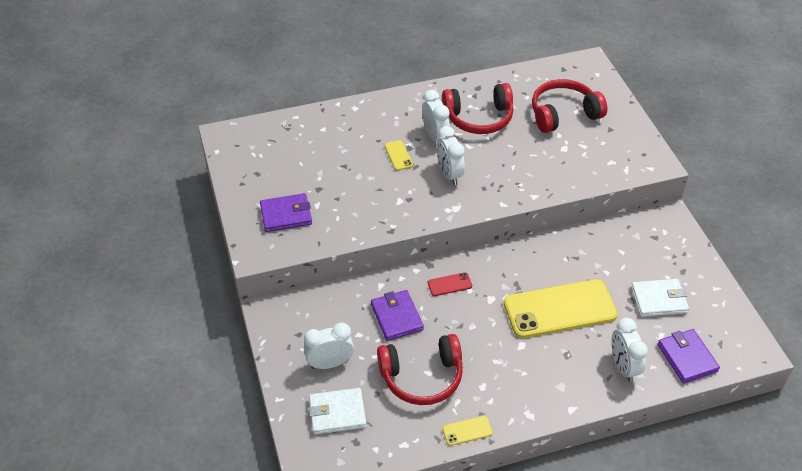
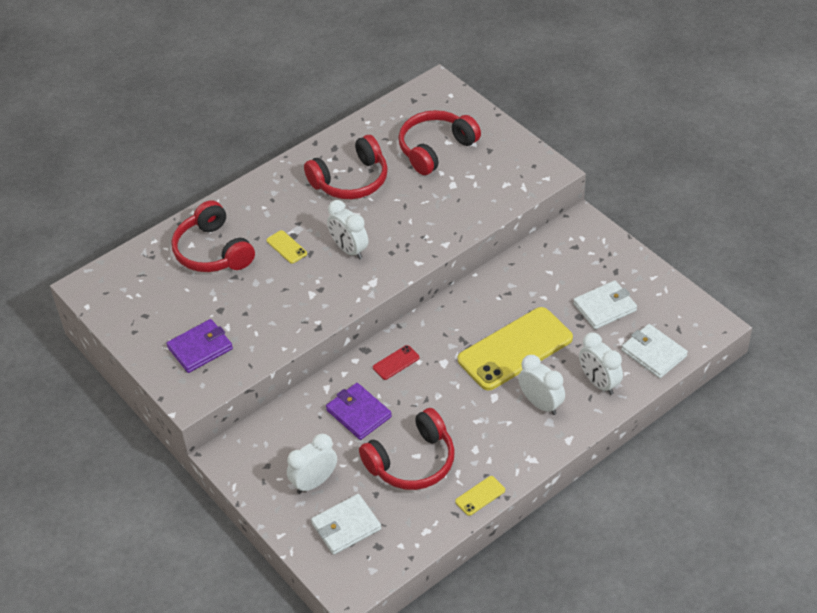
camera: 20 degrees left, 0 degrees up
white clock [422,90,450,142] -> white clock moved to [518,355,565,415]
purple wallet [658,329,720,383] -> white wallet [621,324,688,378]
none -> red headphones [172,200,255,272]

